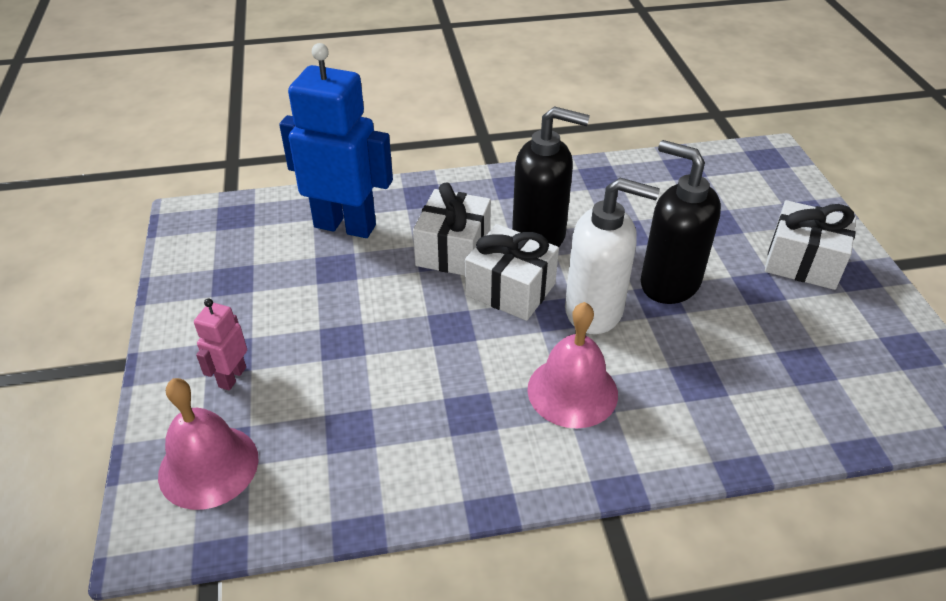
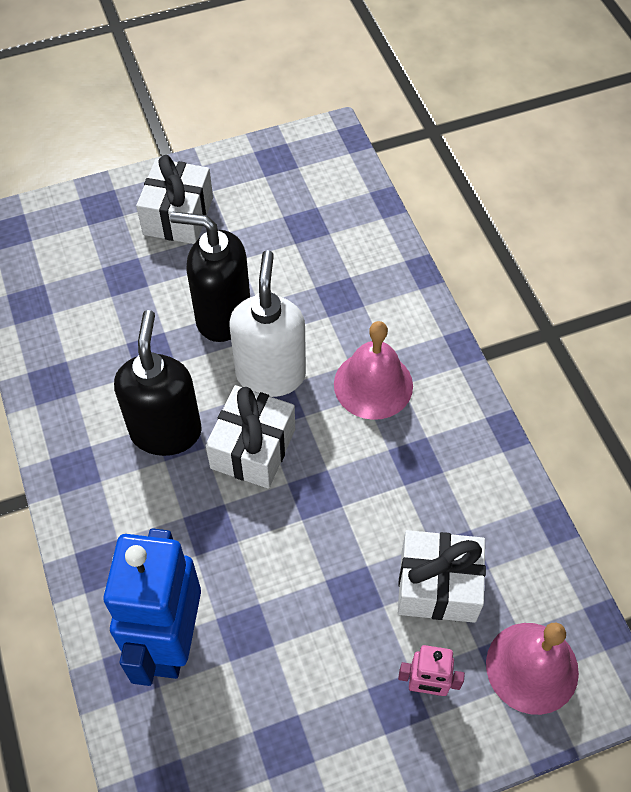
camera: 100 degrees left, 15 degrees up
white gift [413,183,491,276] -> white gift moved to [398,530,486,623]
black soap dispenser [641,140,721,304] -> black soap dispenser turned 75 degrees clockwise [170,212,250,342]

